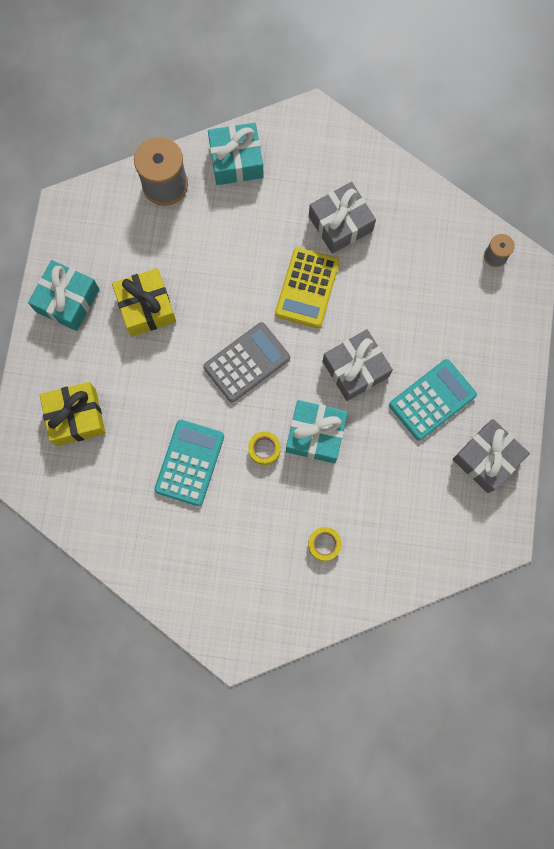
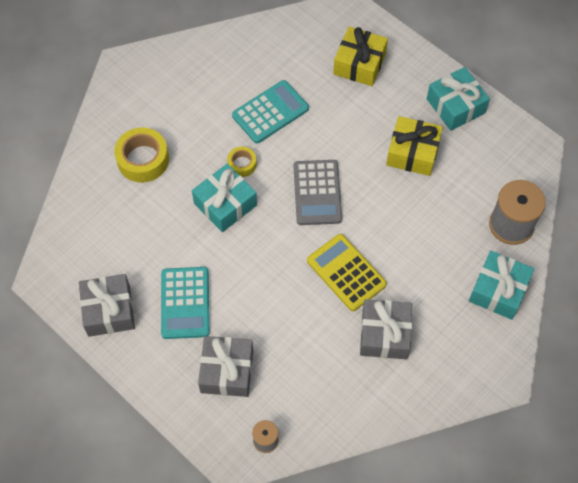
camera: 125 degrees right, 15 degrees down
turquoise calculator [154,420,224,506] -> turquoise calculator turned 90 degrees counterclockwise [232,80,309,143]
yellow tape [308,527,342,561] -> yellow tape [114,127,169,183], size x1.80
grey gift [322,329,393,401] -> grey gift moved to [198,336,253,397]

